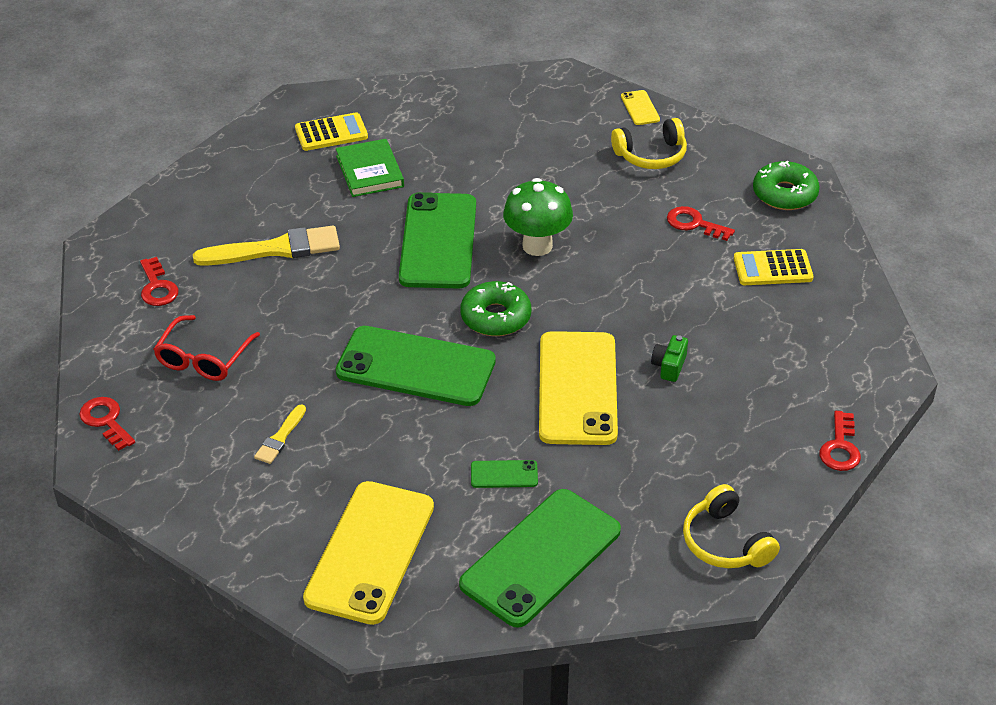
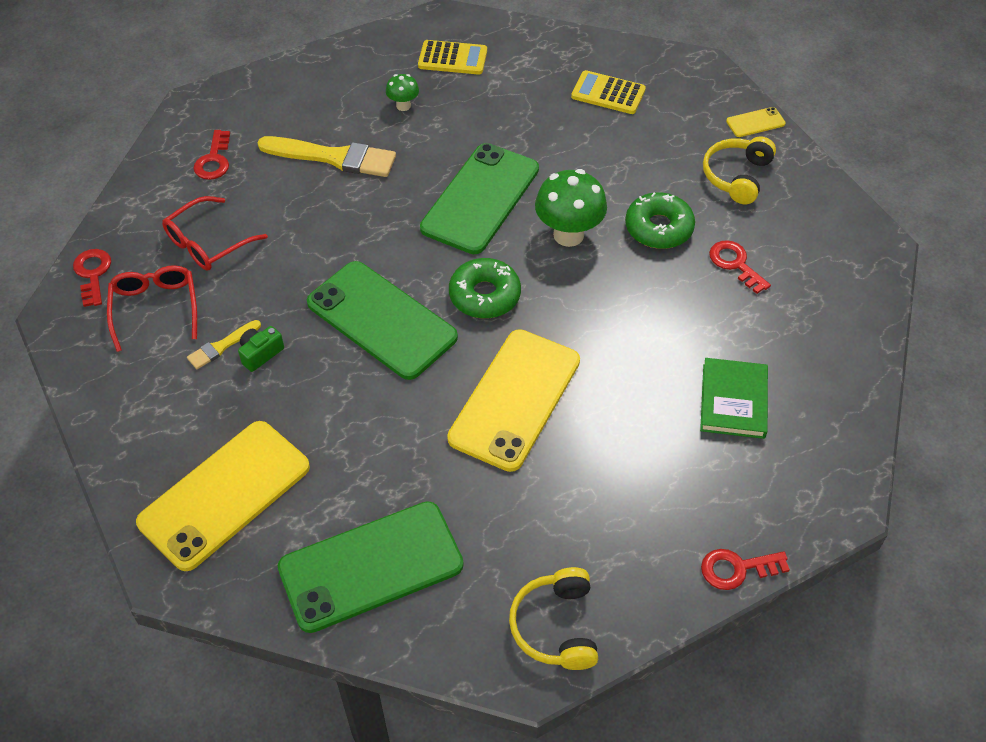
camera: 25 degrees right, 10 degrees up
green book [336,139,404,197] -> green book moved to [700,358,768,439]
green phone [471,460,538,488] -> none
yellow headphones [611,118,687,169] -> yellow headphones turned 105 degrees clockwise [703,137,776,204]
yellow phone [621,90,660,125] -> yellow phone turned 60 degrees clockwise [726,107,786,137]
green camera [651,335,688,382] -> green camera moved to [238,326,284,372]
yellow calculator [734,249,814,285] -> yellow calculator moved to [571,70,646,114]
green donut [753,161,820,210] -> green donut moved to [625,192,695,249]
red key [819,411,861,471] -> red key turned 45 degrees clockwise [701,549,790,590]
none -> red glasses [107,265,197,352]
none -> green mushroom [386,74,419,111]

